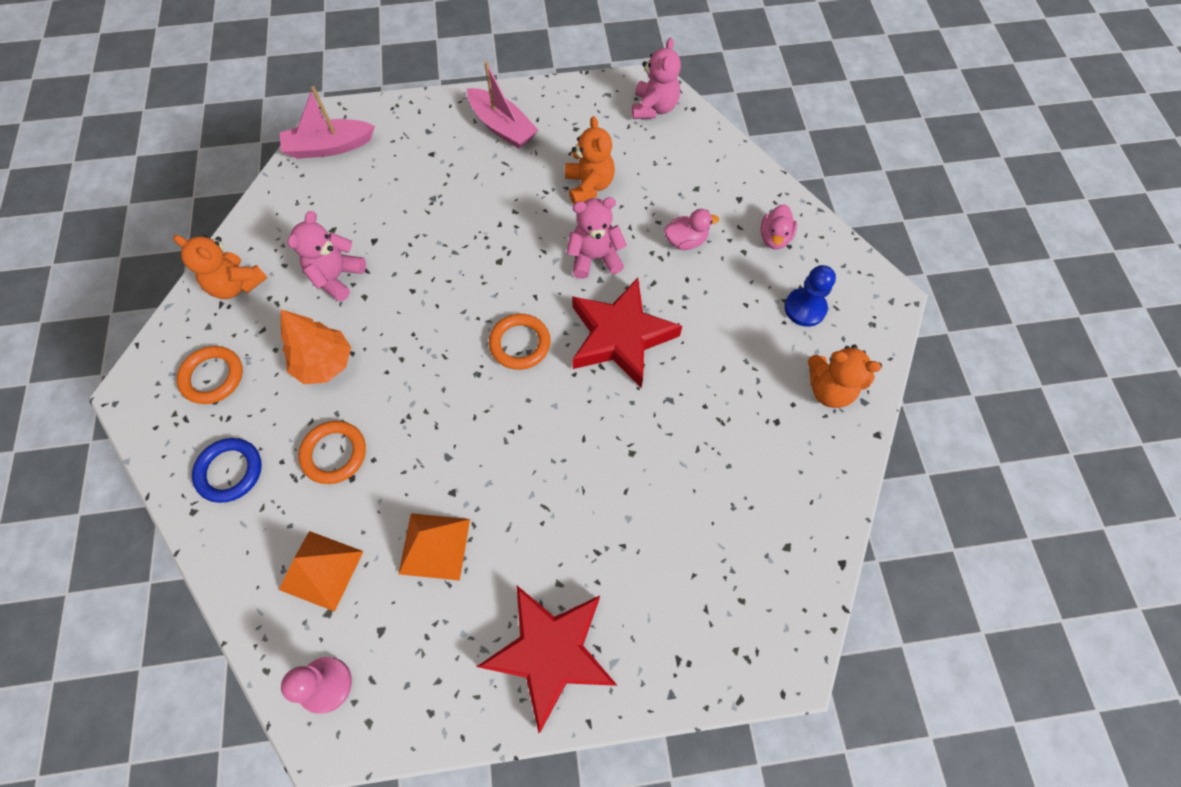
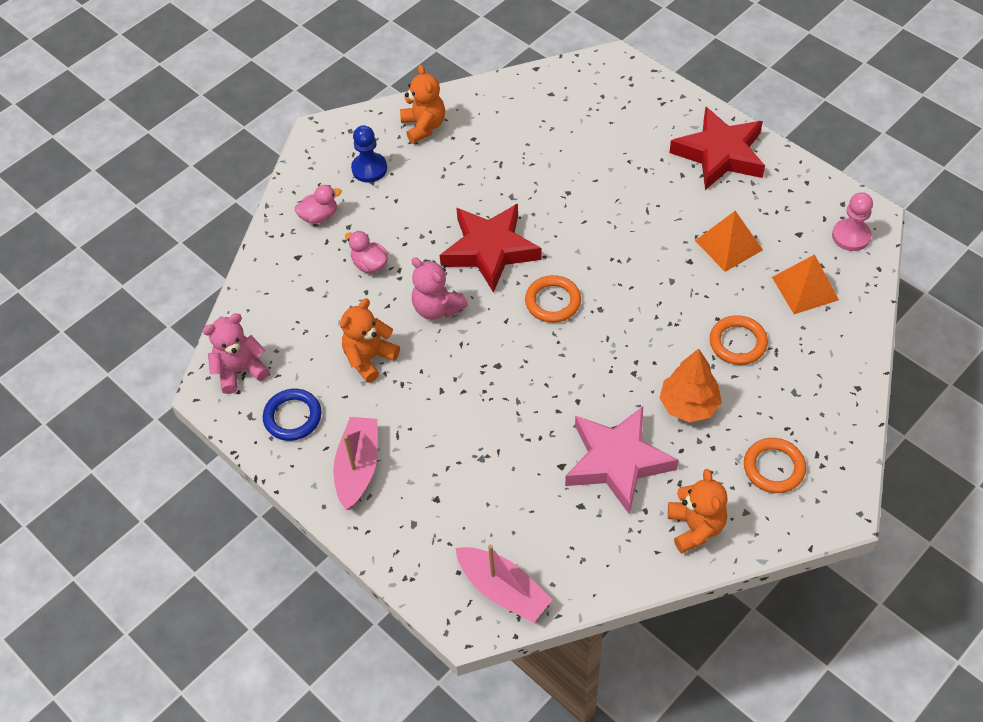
camera: 125 degrees left, 10 degrees down
blue ring [192,438,262,503] -> blue ring moved to [263,389,321,441]
pink teddy bear [288,211,366,301] -> pink star [565,406,679,514]

